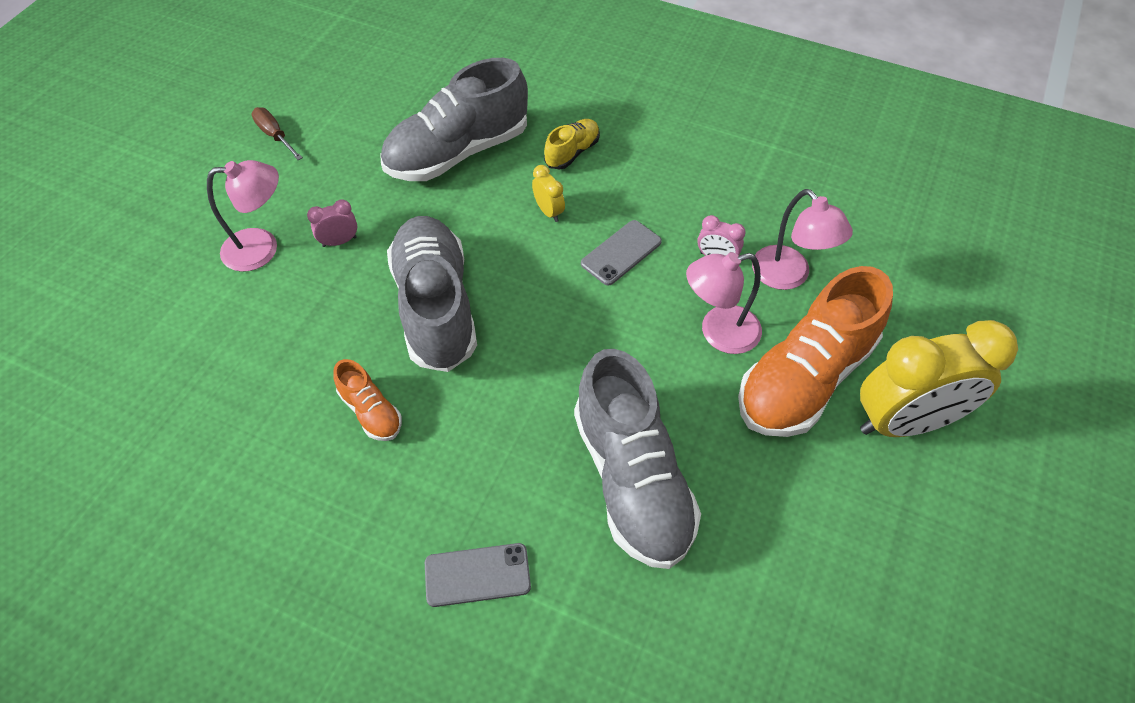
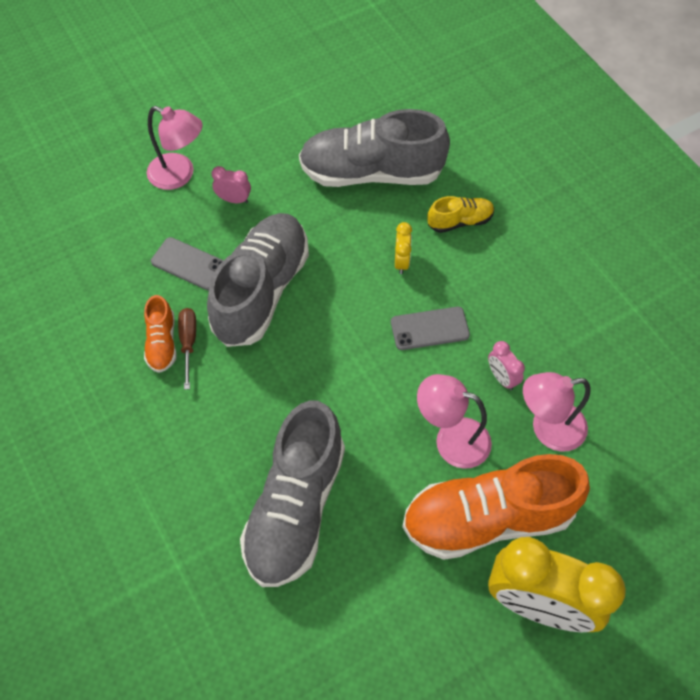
camera: 35 degrees right, 5 degrees up
brown screwdriver [251,107,303,160] -> brown screwdriver moved to [178,308,196,390]
grey phone [425,543,531,607] -> grey phone moved to [151,237,224,290]
pink lamp [752,189,853,290] -> pink lamp turned 75 degrees clockwise [523,372,590,452]

